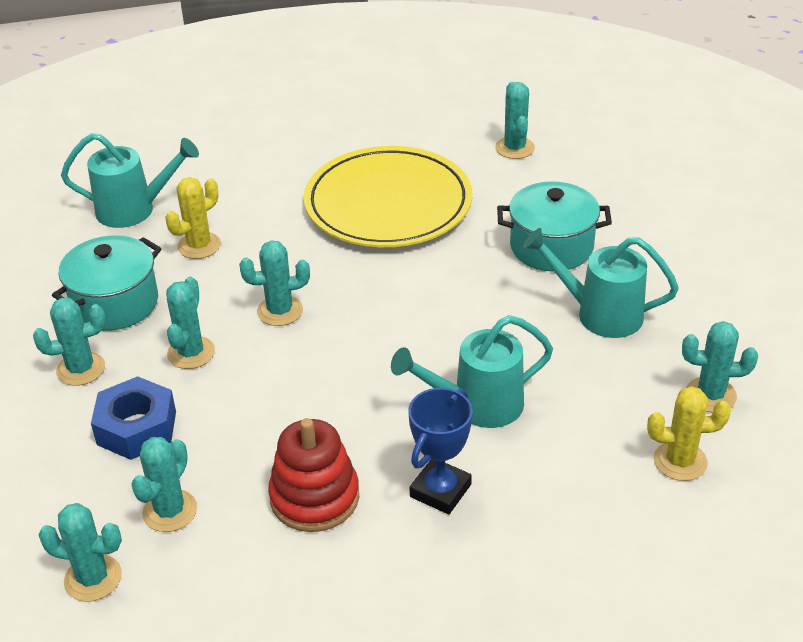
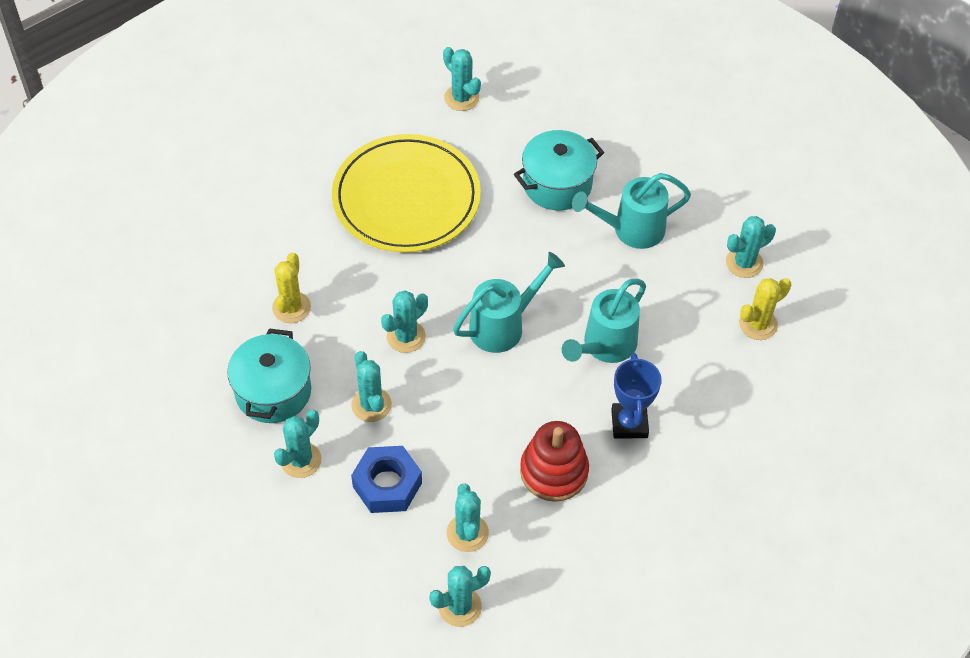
camera: 35 degrees left, 15 degrees up
turquoise watering can [61,133,199,228] -> turquoise watering can moved to [453,252,565,353]

